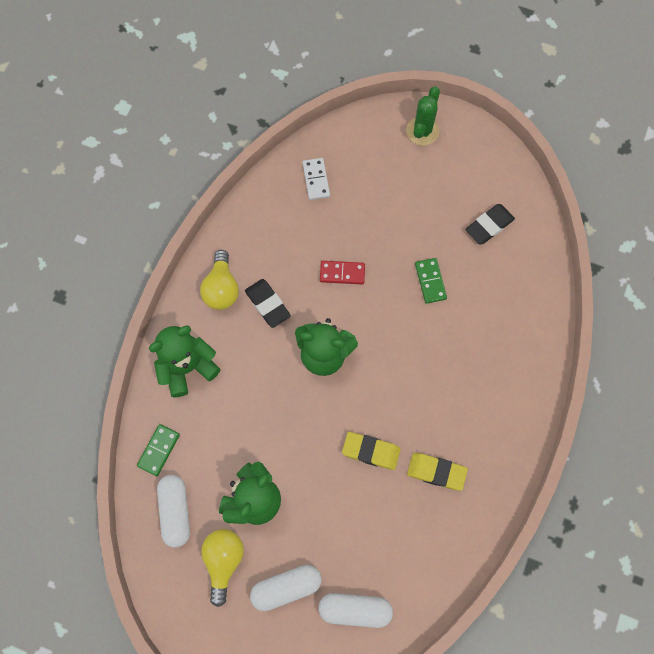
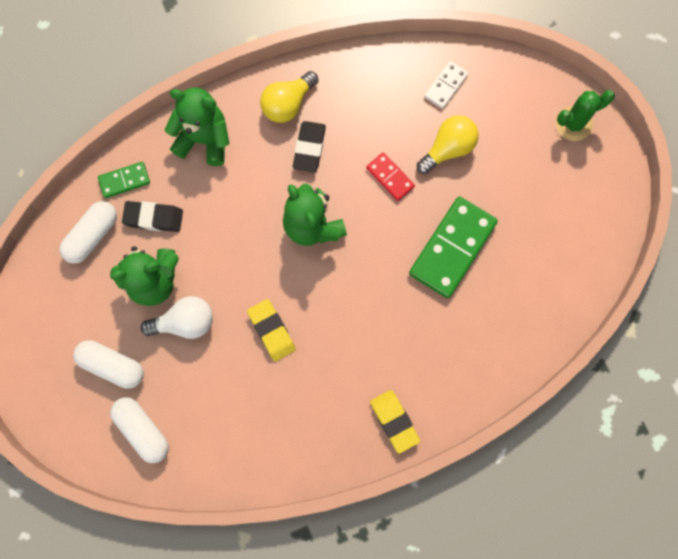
camera: 45 degrees right, 5 degrees up
yellow light bulb [201,529,244,607] -> yellow light bulb moved to [417,115,479,174]
yellow eraser [407,453,468,491] -> yellow eraser moved to [370,390,420,454]
green domino [415,258,447,304] -> green domino [409,197,498,298], size x1.96
black eraser [465,204,515,245] -> black eraser moved to [122,201,183,232]
none -> white light bulb [141,296,213,339]

